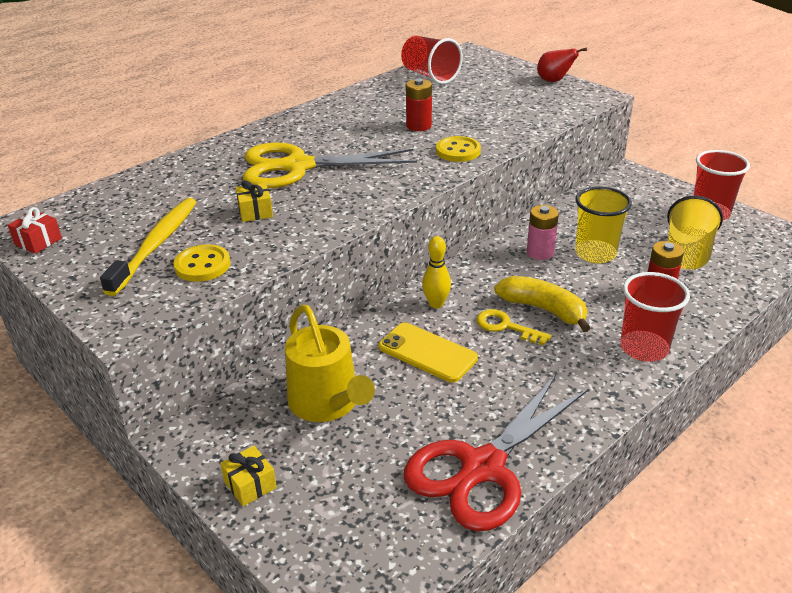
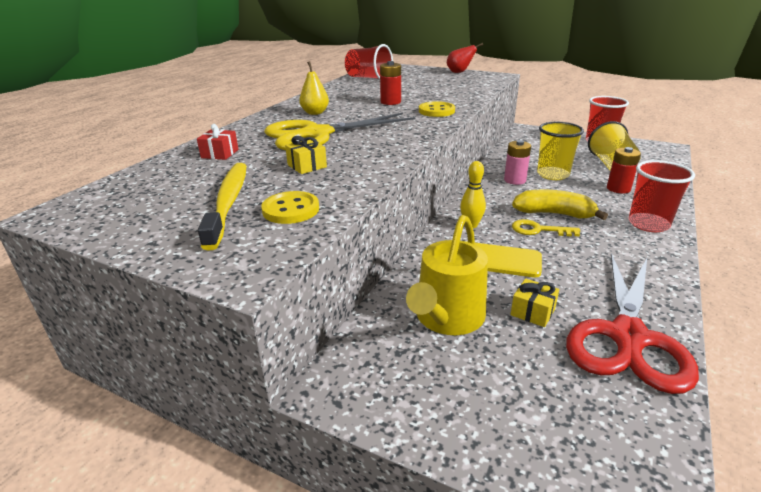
camera: 20 degrees left, 5 degrees down
red gift [8,207,62,254] -> red gift moved to [197,124,239,160]
yellow gift [220,446,277,506] -> yellow gift moved to [511,278,559,327]
yellow watering can [285,305,375,422] -> yellow watering can turned 75 degrees clockwise [406,215,488,335]
none -> yellow pear [299,61,329,115]

